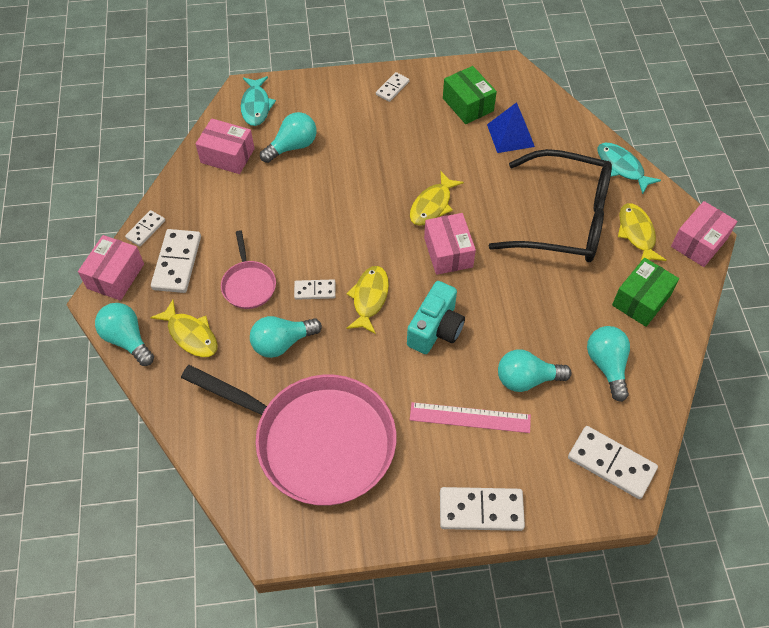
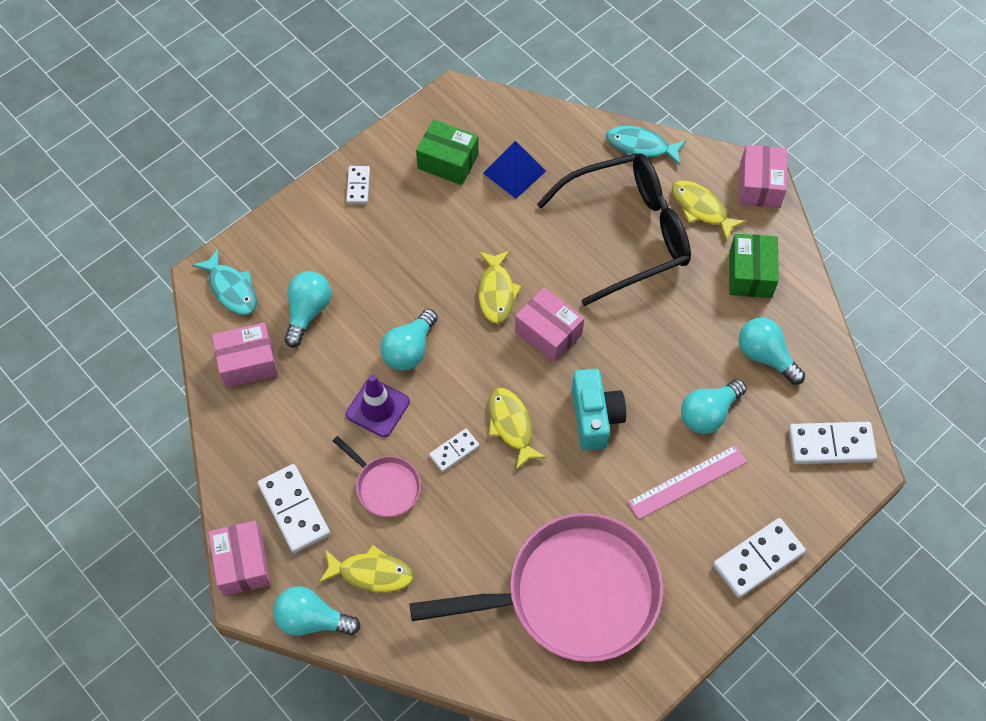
camera: 35 degrees left, 5 degrees up
white domino [125,210,165,246] -> none
turquoise light bulb [250,316,322,358] -> turquoise light bulb moved to [381,309,438,371]
none -> purple traffic cone [346,375,410,437]

